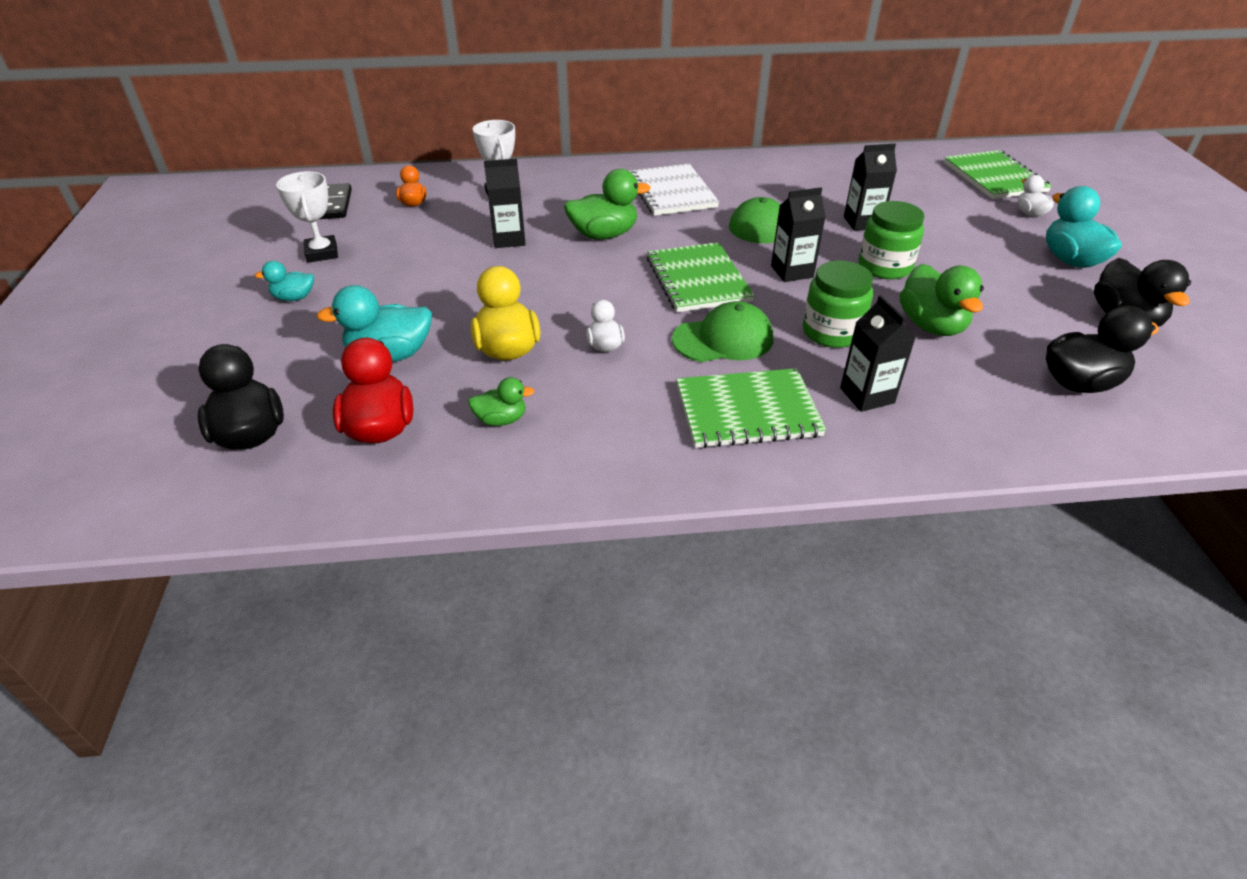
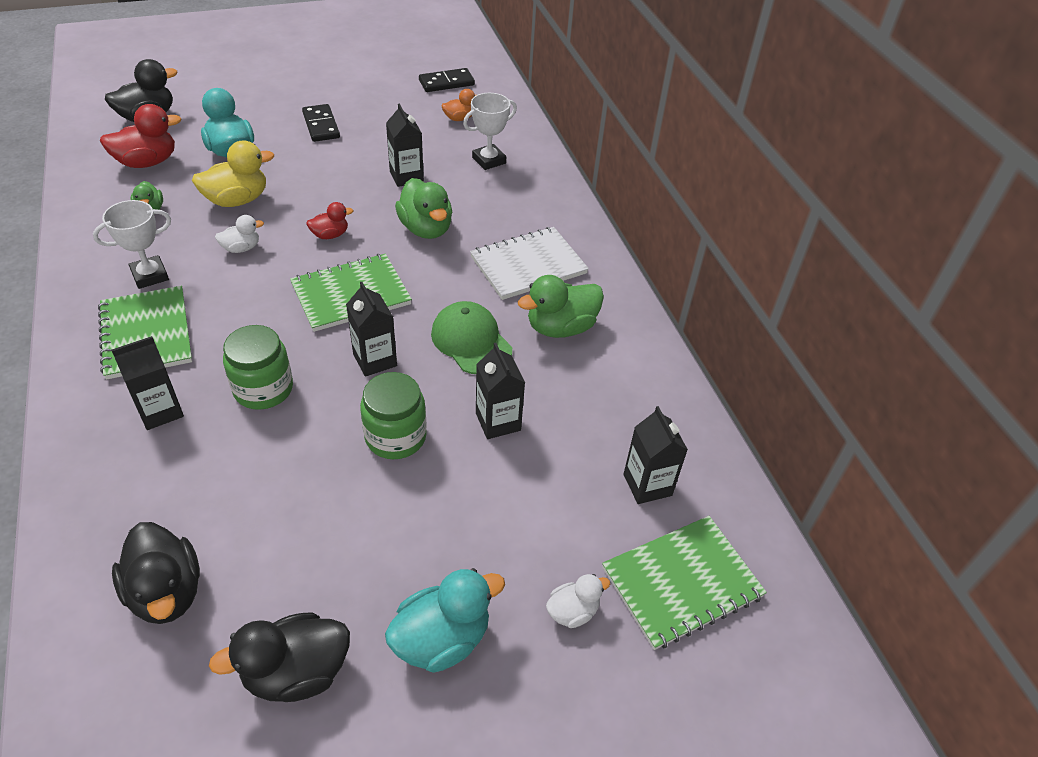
camera: 75 degrees right, 5 degrees up
turquoise duck [254,261,314,301] -> none
white trophy [276,171,338,263] -> white trophy moved to [93,200,171,289]
green cap [672,301,773,362] -> none
green duck [900,264,984,336] -> green duck moved to [518,275,604,338]
none -> black domino [302,104,340,142]
none -> red duck [306,202,353,239]
none -> black carton [624,406,688,504]

